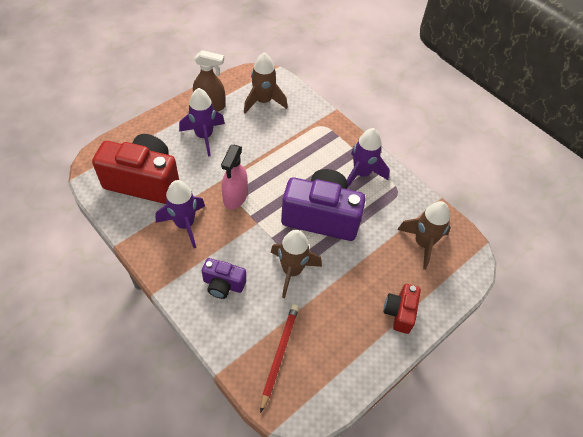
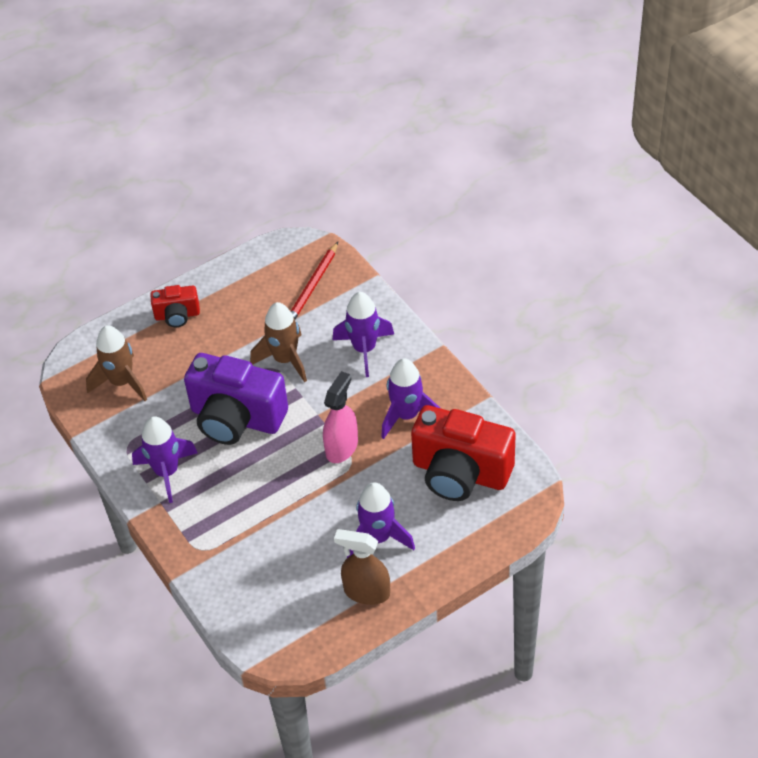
camera: 165 degrees left, 5 degrees down
purple camera [202,258,246,299] -> purple rocket [333,292,394,377]
brown rocket [244,52,288,113] -> none
red camera [384,284,421,334] -> red camera turned 60 degrees clockwise [150,285,200,327]

